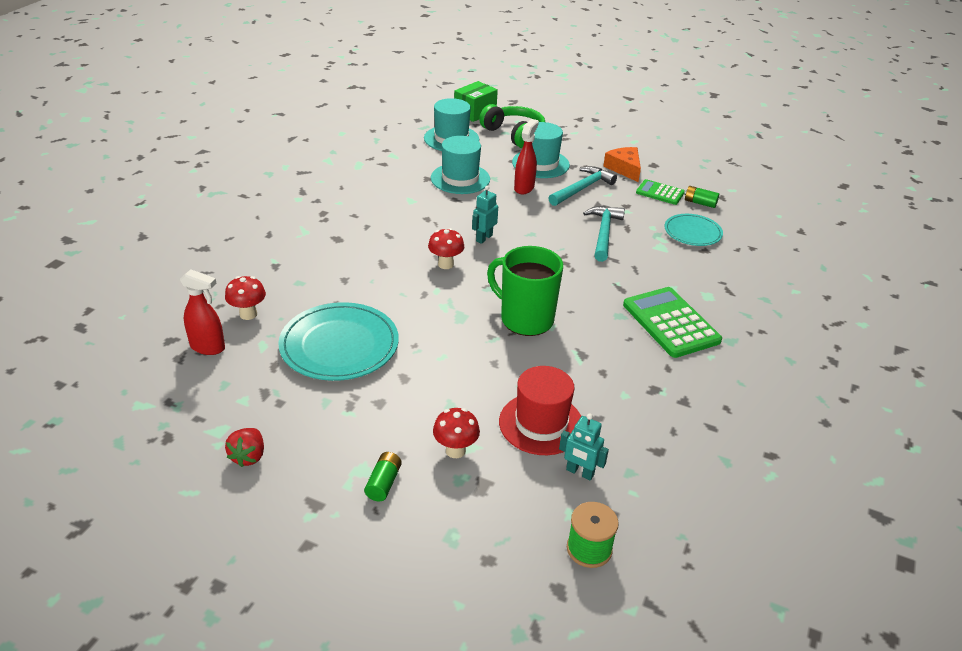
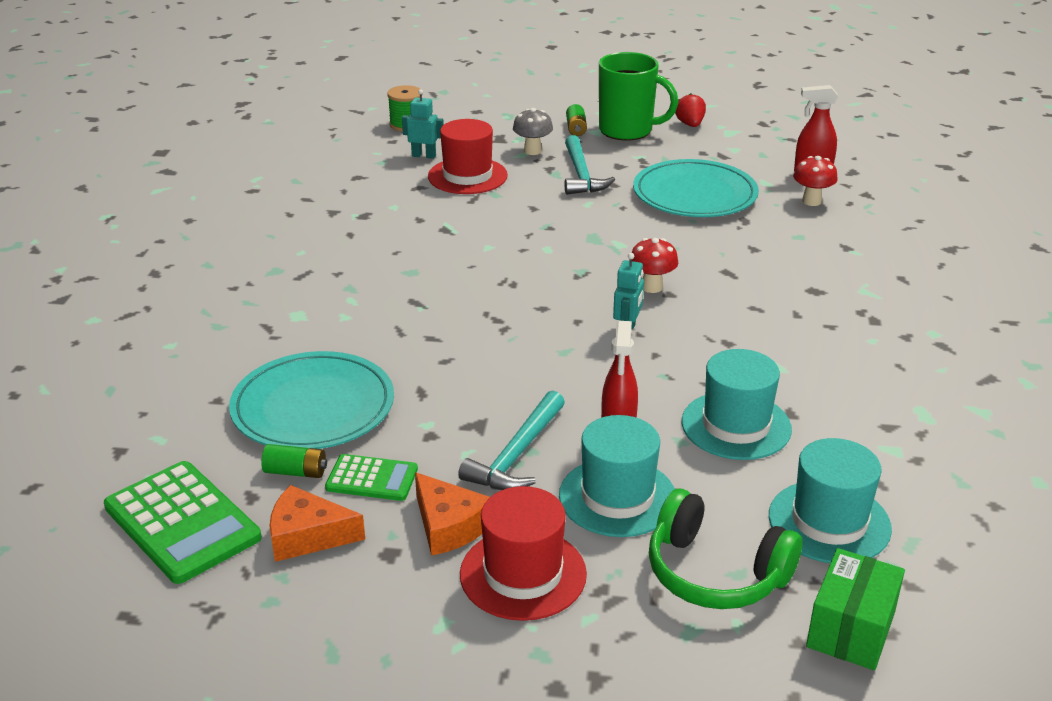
camera: 165 degrees right, 5 degrees down
red mushroom [433,408,480,458] -> grey mushroom [513,108,553,155]
green mug [487,246,563,336] -> green mug moved to [599,52,678,140]
turquoise hammer [583,206,625,262] -> turquoise hammer moved to [565,135,615,195]
green calculator [623,287,722,358] -> green calculator moved to [104,461,262,584]
turquoise plate [665,214,723,246] -> turquoise plate [229,351,394,449], size x1.68
none -> orange cheese [269,485,365,562]
none -> red hat [460,486,587,621]

